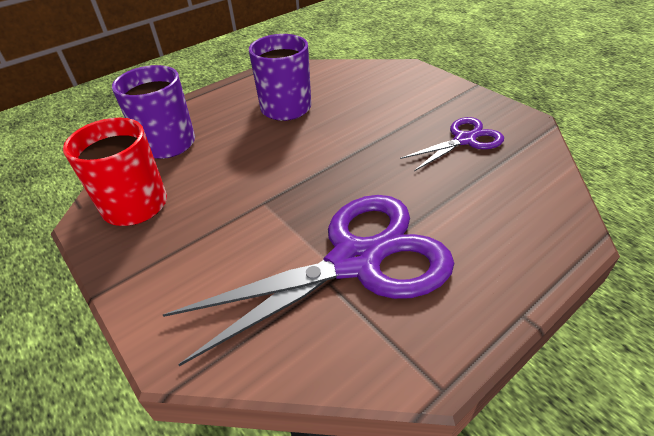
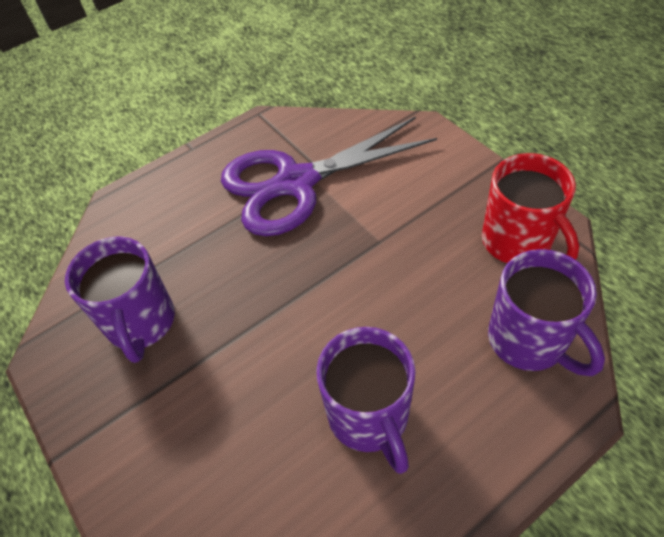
camera: 175 degrees left, 10 degrees up
purple scissors [400,117,504,171] -> purple mug [65,237,175,363]

